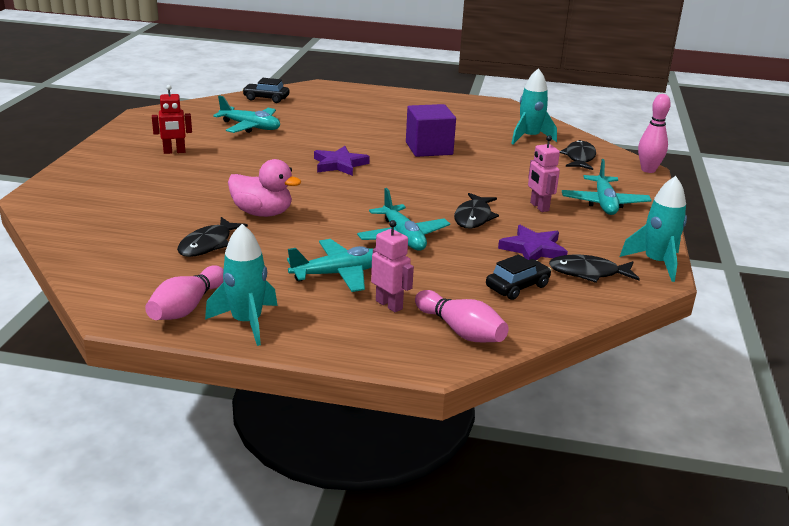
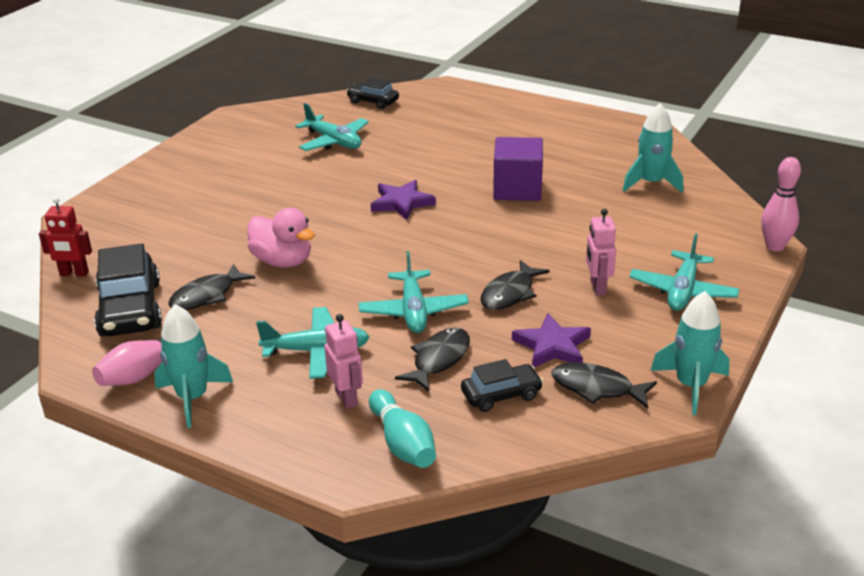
camera: 20 degrees right, 5 degrees up
red robot [152,85,192,154] -> red robot moved to [39,197,92,277]
pink bowling pin [415,290,509,342] -> turquoise bowling pin [369,389,436,468]
black fish [560,140,596,170] -> black fish moved to [395,328,470,392]
none -> black car [94,243,162,337]

